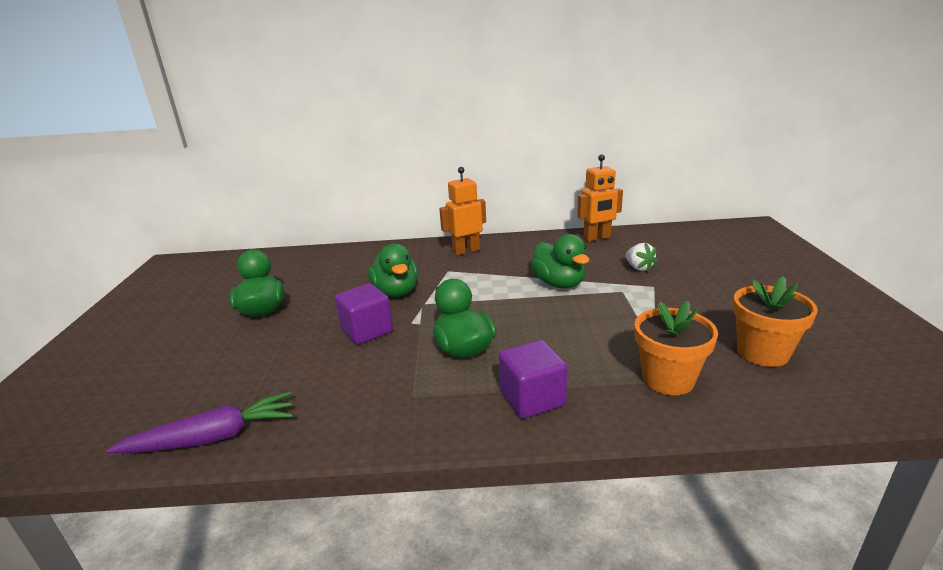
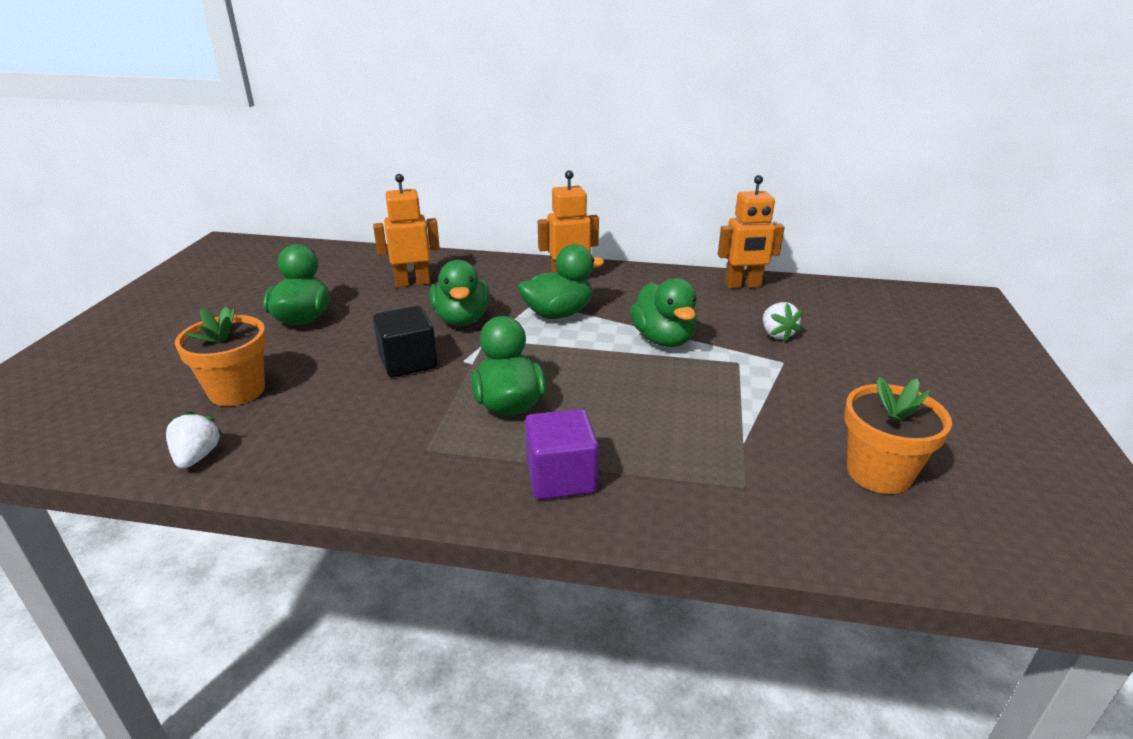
camera: 10 degrees right, 5 degrees up
purple carrot [107,391,293,453] -> white strawberry [166,411,223,469]
purple cube [335,283,393,345] -> black cube [373,306,438,377]
orange flower pot [635,301,718,395] -> orange flower pot moved to [175,307,266,406]
none -> orange robot [373,174,440,288]
none -> green duck [518,244,604,319]

